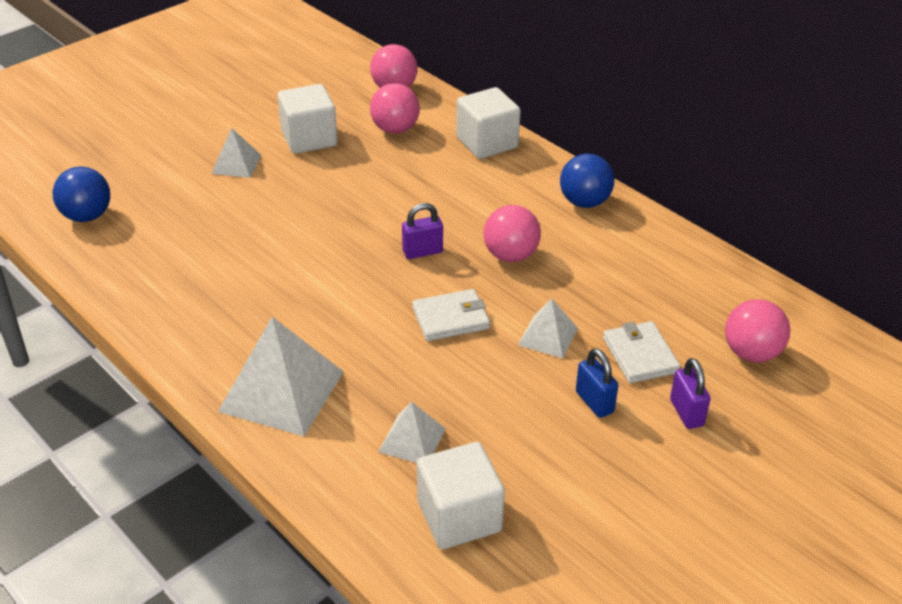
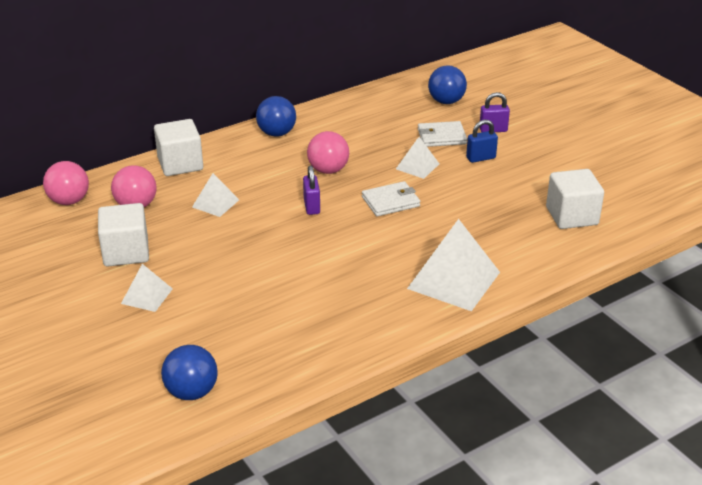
camera: 80 degrees left, 5 degrees down
white pyramid [378,401,446,463] -> white pyramid moved to [192,173,239,217]
white wallet [412,289,490,341] -> white wallet turned 75 degrees clockwise [362,181,420,216]
pink ball [725,299,790,362] -> blue ball [428,66,467,104]

